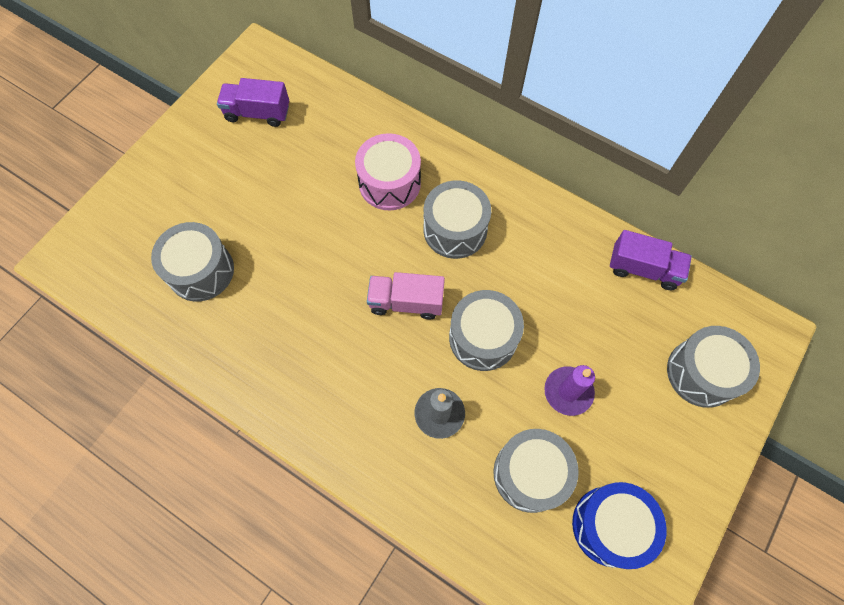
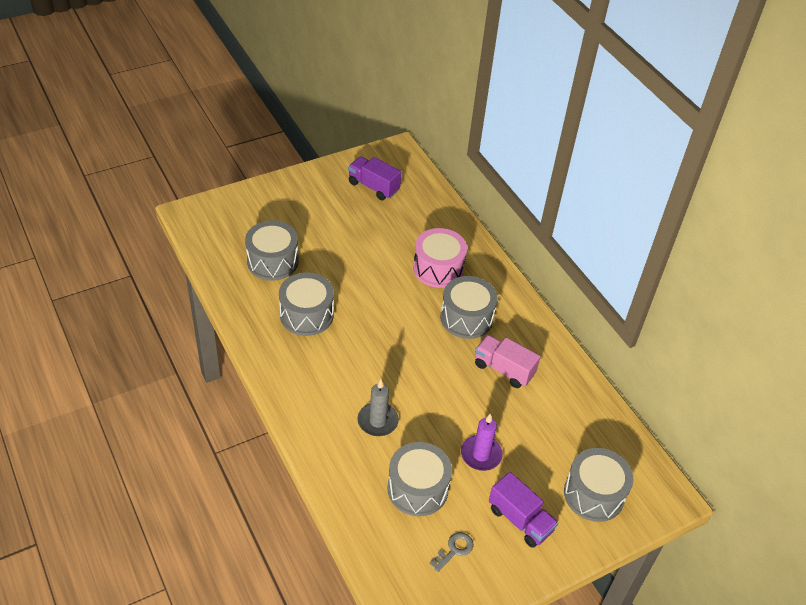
camera: 25 degrees right, 20 degrees down
pink truck [367,272,445,320] -> pink truck moved to [475,335,541,388]
grey drum [449,290,524,371] -> grey drum moved to [279,273,334,336]
blue drum [572,482,667,569] -> grey key [429,532,473,572]
purple truck [610,230,692,290] -> purple truck moved to [489,472,558,548]

